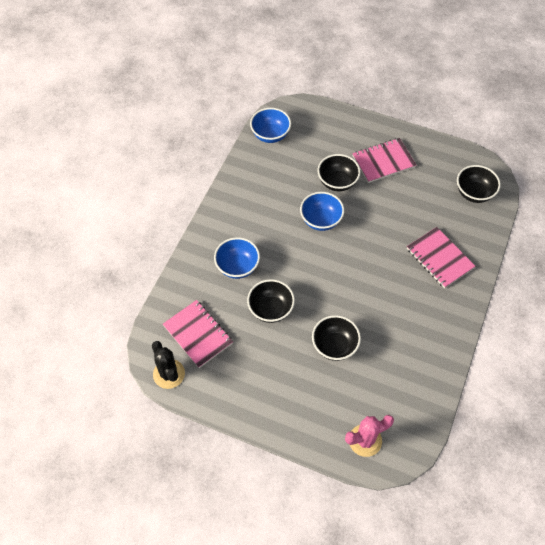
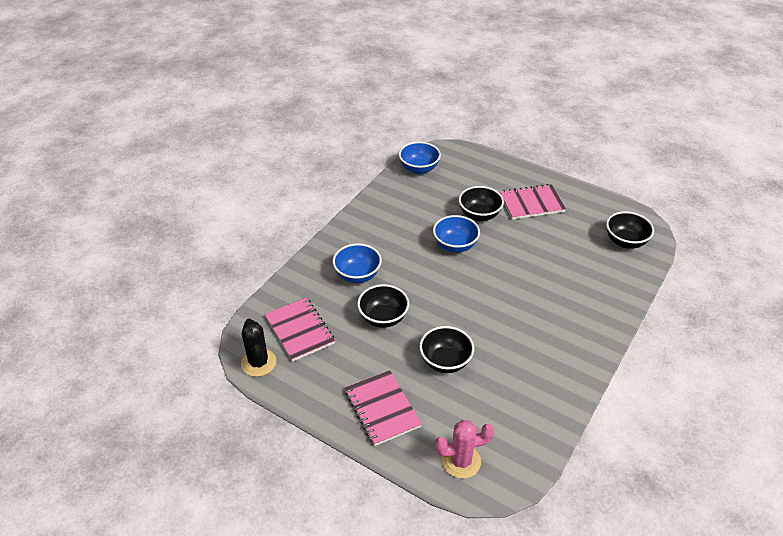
camera: 10 degrees right, 15 degrees down
pink notebook [407,227,476,288] -> pink notebook moved to [345,370,422,446]

